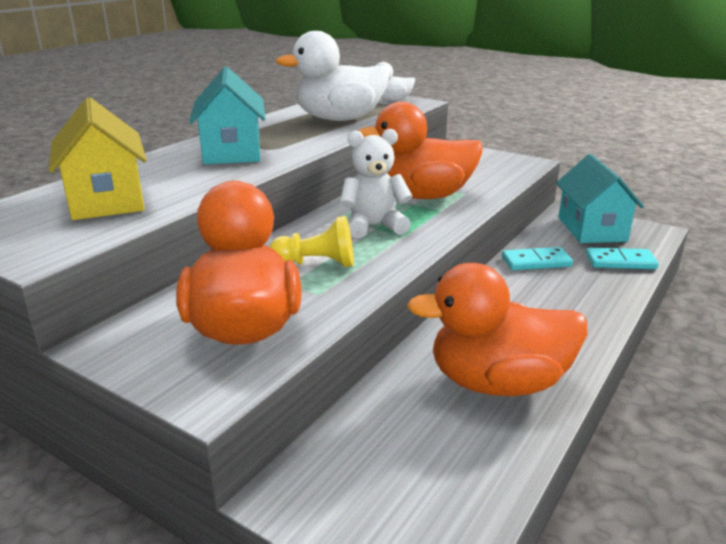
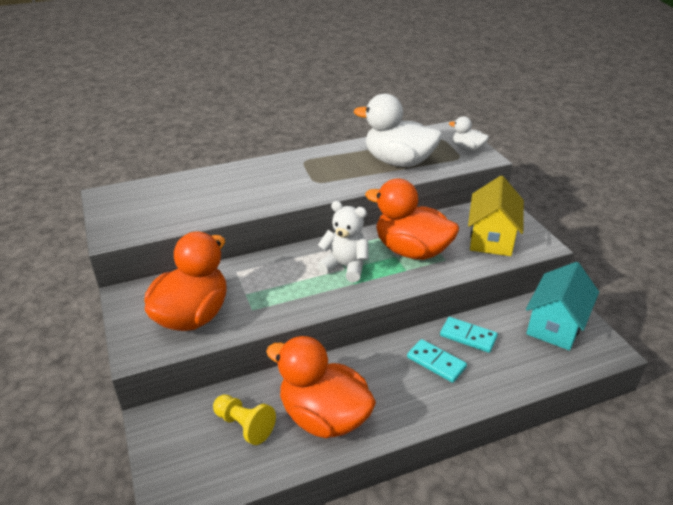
camera: 35 degrees right, 10 degrees up
yellow house [49,97,147,220] -> yellow house moved to [468,176,524,256]
turquoise house [189,67,265,164] -> none
yellow pawn [269,216,354,267] -> yellow pawn moved to [213,395,276,445]
turquoise domino [586,248,659,269] -> turquoise domino moved to [407,339,467,383]

